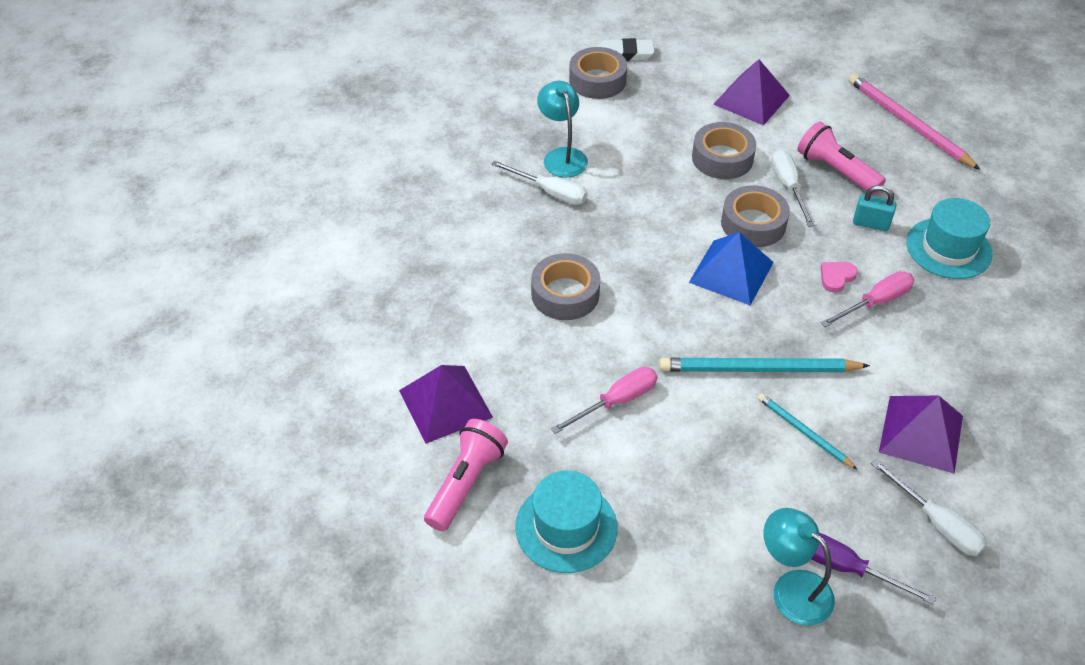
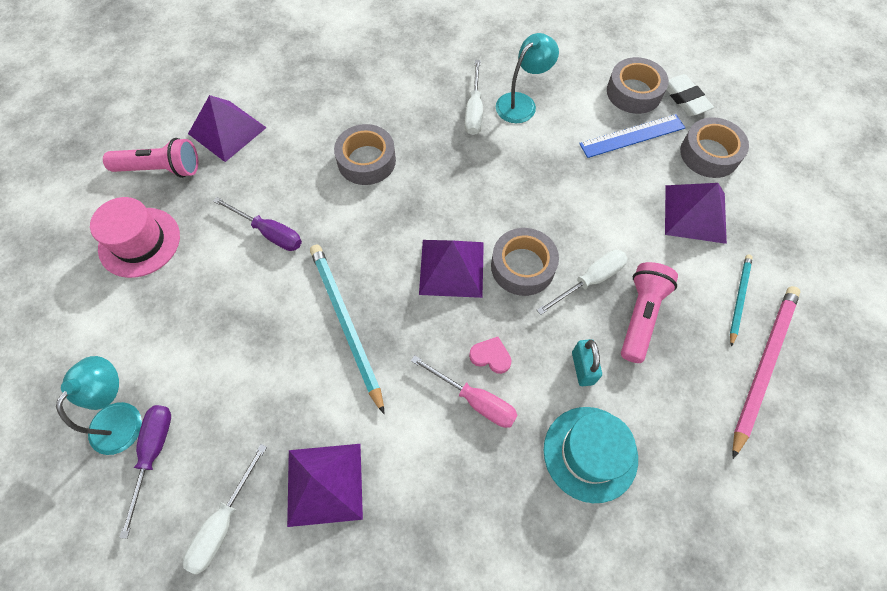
camera: 65 degrees right, 15 degrees up
turquoise hat [515,470,618,573] -> pink hat [90,197,180,278]
pink screwdriver [551,367,657,434] -> purple screwdriver [213,197,302,251]
blue pyramid [689,232,774,306] -> purple pyramid [419,240,484,298]
grey tape [692,122,756,179] -> grey tape moved to [680,117,749,178]
turquoise pencil [758,394,858,470] -> turquoise pencil moved to [730,255,753,347]
none -> blue ruler [579,114,685,158]

